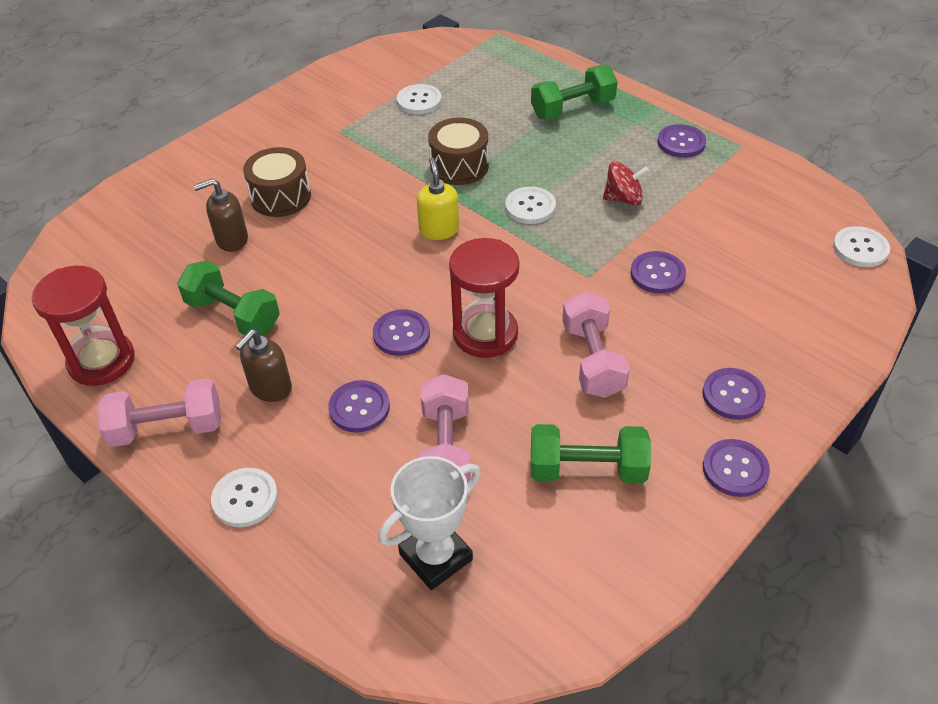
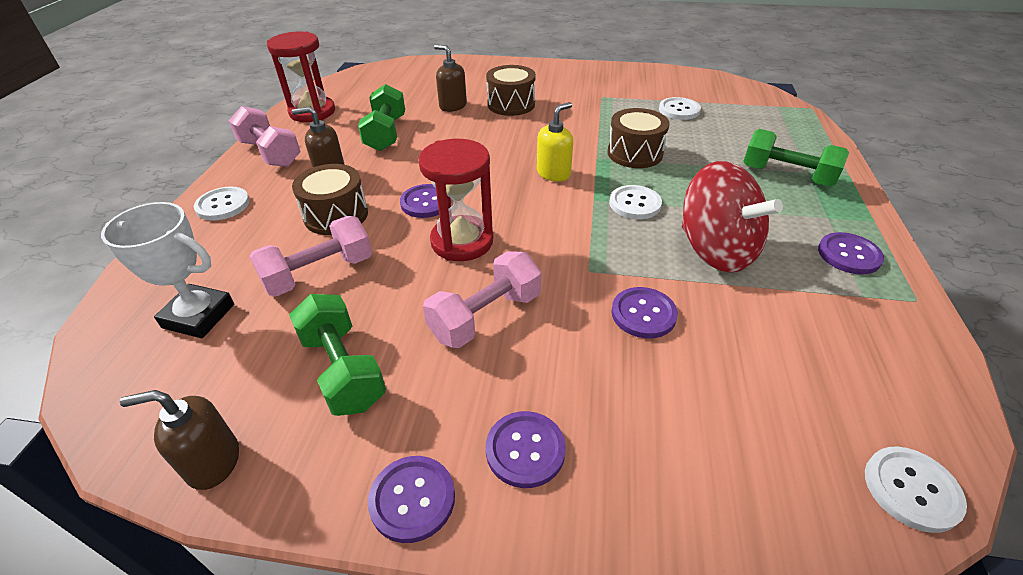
camera: 55 degrees right, 5 degrees down
purple button [328,380,390,433] -> brown drum [292,164,368,235]
red spinning top [603,161,649,206] -> red spinning top [682,161,783,273], size x1.86
none -> brown soap dispenser [120,390,239,490]

